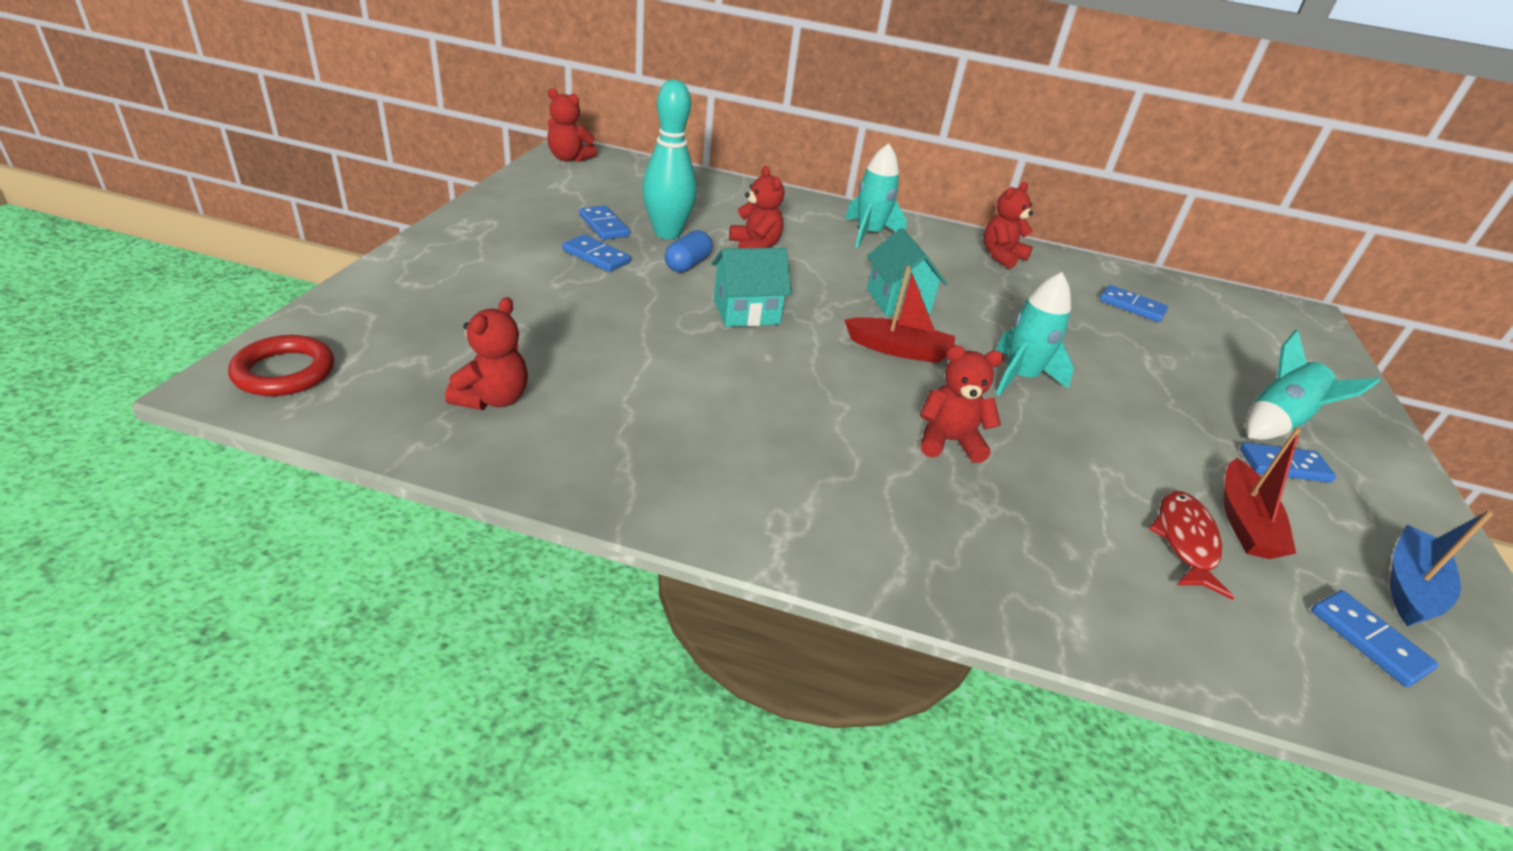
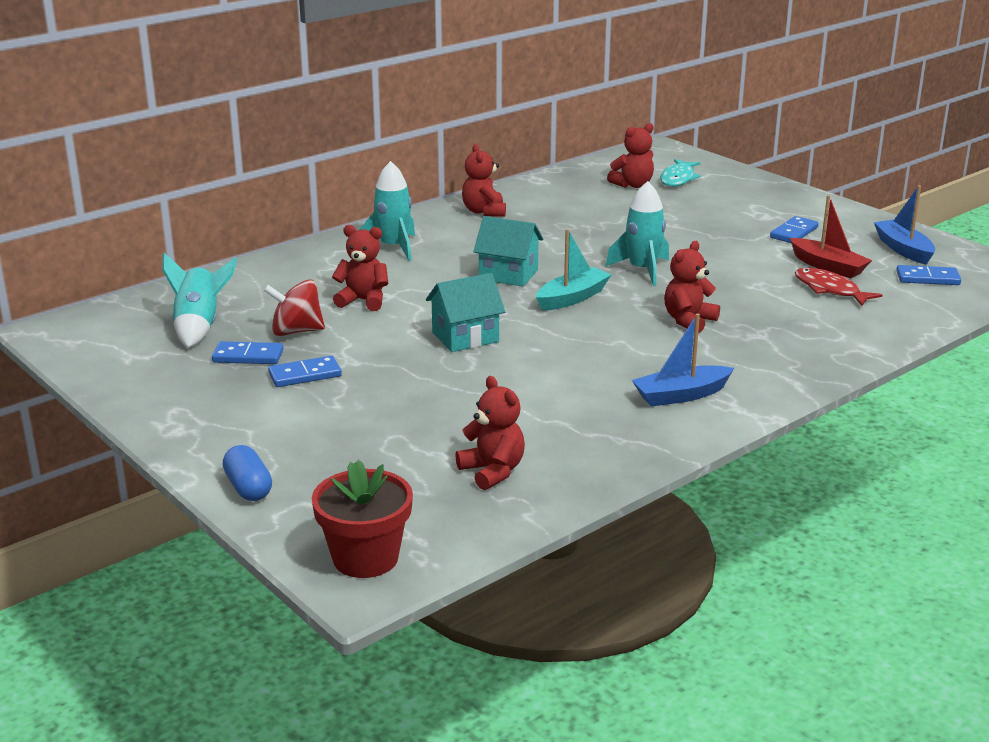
camera: 50 degrees left, 10 degrees down
red ring [228,335,335,396] -> red flower pot [312,460,413,578]
red teddy bear [547,88,597,162] -> red teddy bear moved to [607,123,654,188]
turquoise bowling pin [642,80,697,239] -> red spinning top [263,279,325,336]
blue capsule [665,230,712,272] -> blue capsule moved to [223,445,272,501]
turquoise house [712,248,792,327] -> turquoise house turned 45 degrees clockwise [426,273,505,352]
red boat [844,266,955,363] -> turquoise boat [536,229,612,311]
blue domino [1100,285,1168,322] -> none
turquoise rocket [1245,330,1380,440] -> turquoise rocket moved to [162,253,237,348]
none -> blue boat [632,314,734,407]
none -> turquoise fish [660,159,701,187]

